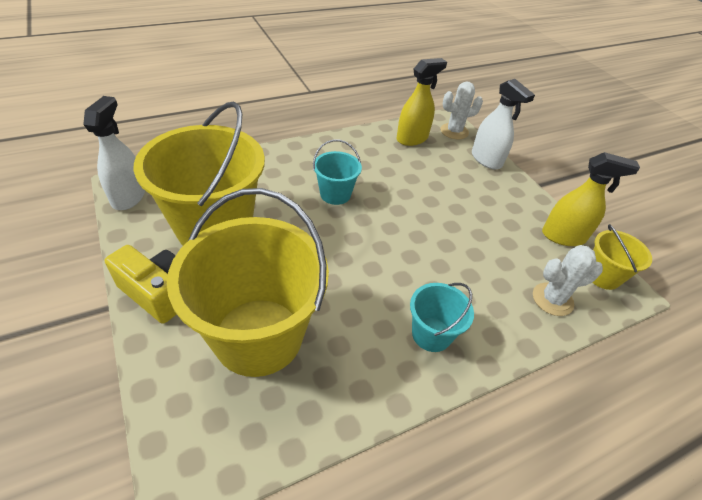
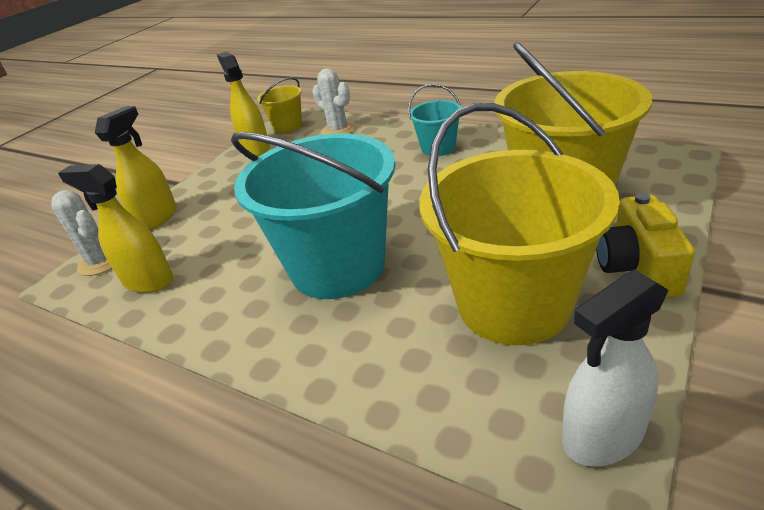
camera: 115 degrees left, 10 degrees down
turquoise bucket [313,139,362,205] -> turquoise bucket [231,132,395,299], size x2.13
white spray bottle [472,79,535,169] -> yellow spray bottle [95,106,177,230]

